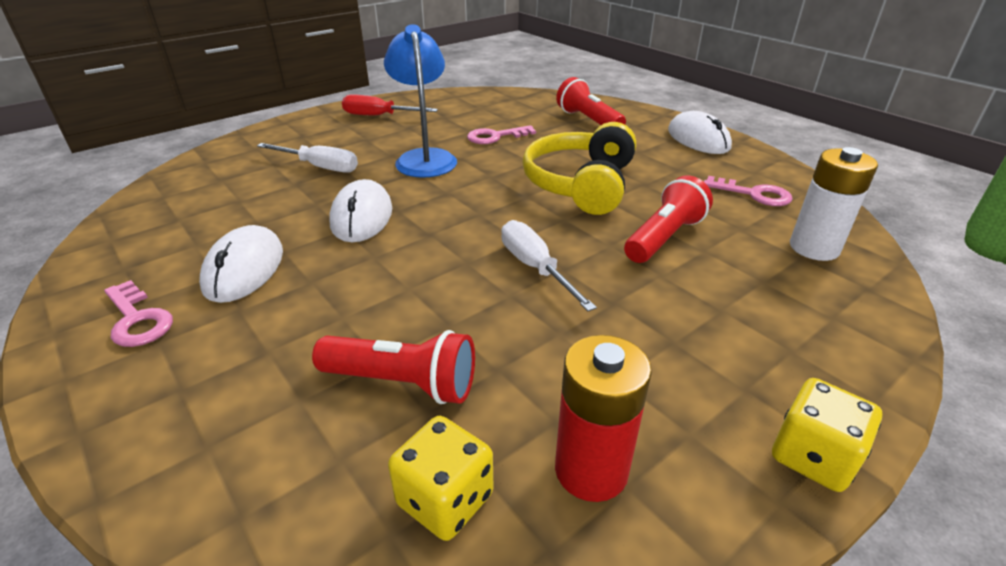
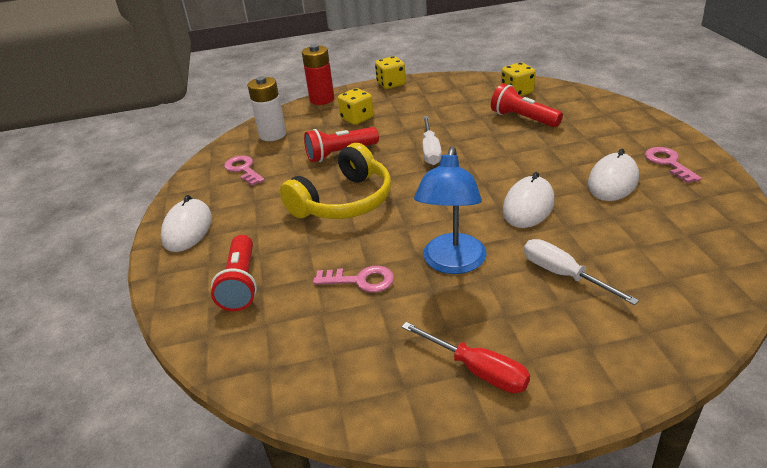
camera: 150 degrees left, 0 degrees up
red battery [555,335,652,502] -> red battery moved to [302,44,334,105]
none -> yellow dice [338,88,374,125]

